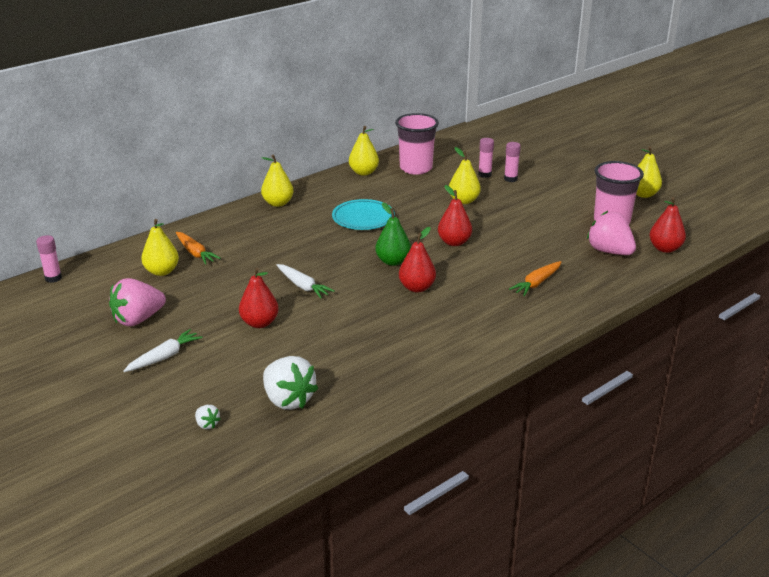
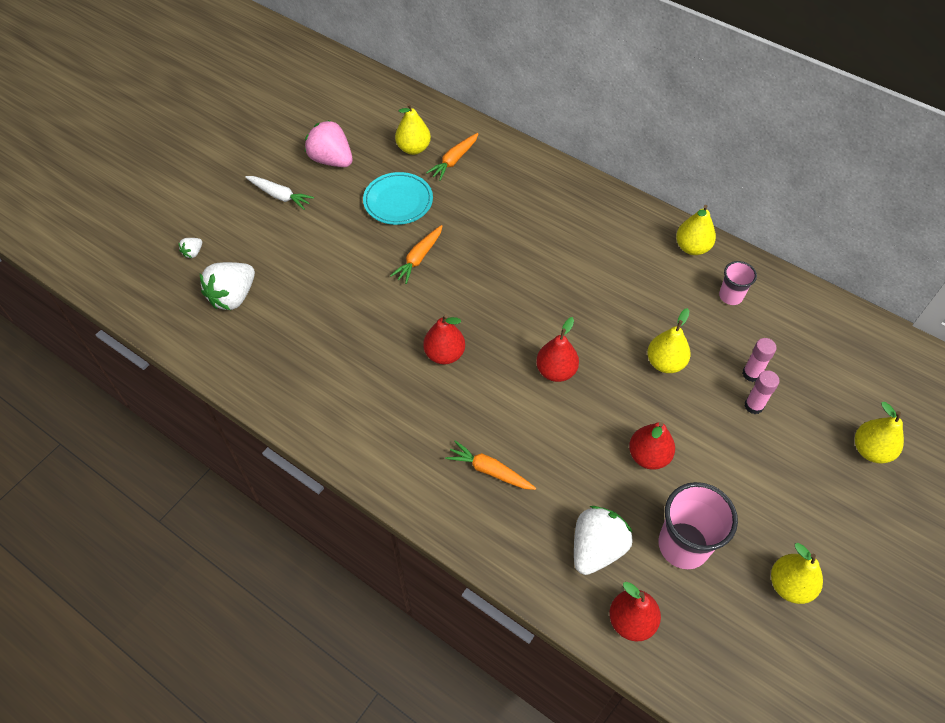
camera: 75 degrees right, 25 degrees up
pink glue stick [36,235,62,283] -> none
red pear [239,268,279,328] -> red pear moved to [629,422,675,470]
yellow pear [261,155,294,207] -> yellow pear moved to [855,402,904,464]
white carrot [277,264,335,298] -> orange carrot [390,225,442,284]
turquoise plate [332,199,395,230] -> turquoise plate moved to [363,172,433,225]
green pear [375,202,411,266] -> none
pink cup [395,113,439,175] -> pink cup [719,261,757,305], size x0.56
pink strawberry [587,211,636,255] -> white strawberry [574,506,633,575]

